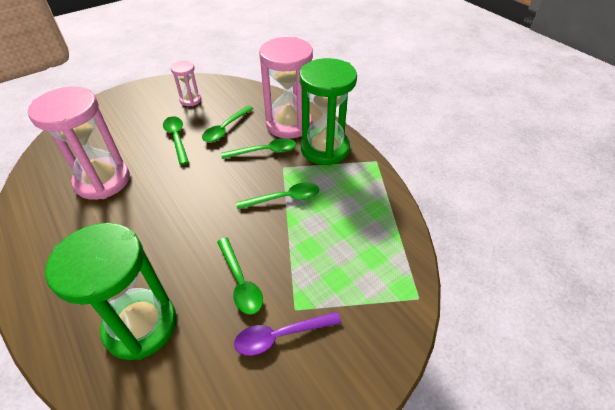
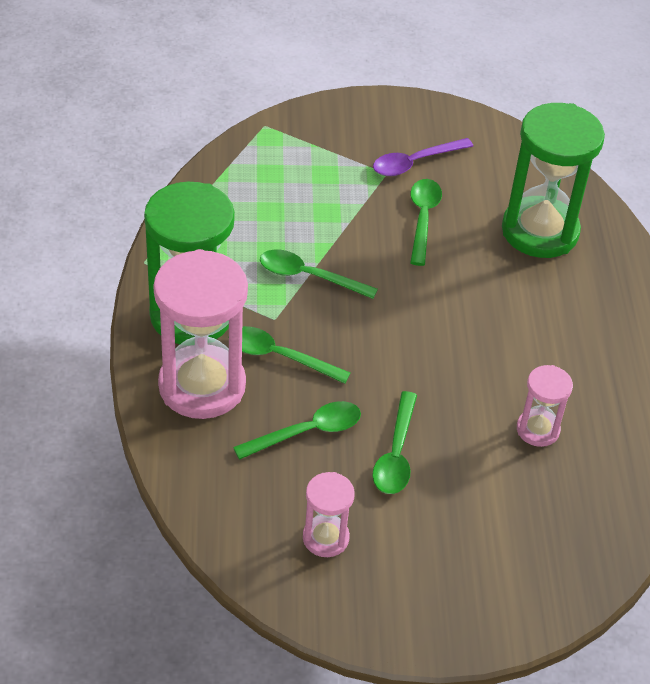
camera: 150 degrees left, 0 degrees up
pink hourglass [28,87,130,200] -> pink hourglass [517,365,573,447], size x0.50
purple spoon [234,312,341,356] -> purple spoon turned 135 degrees clockwise [373,138,473,176]

